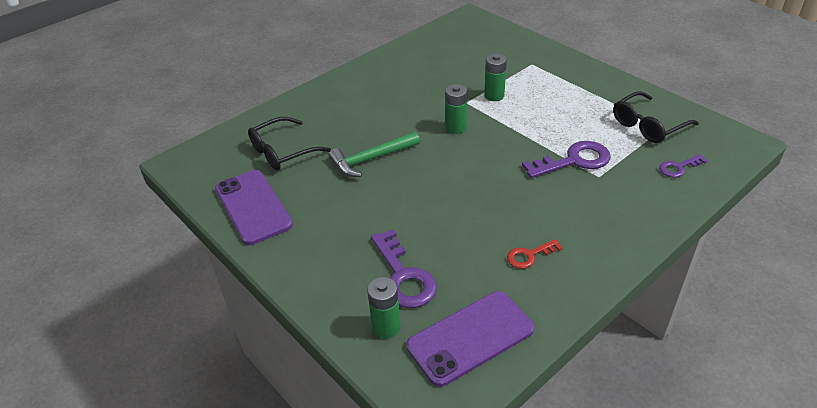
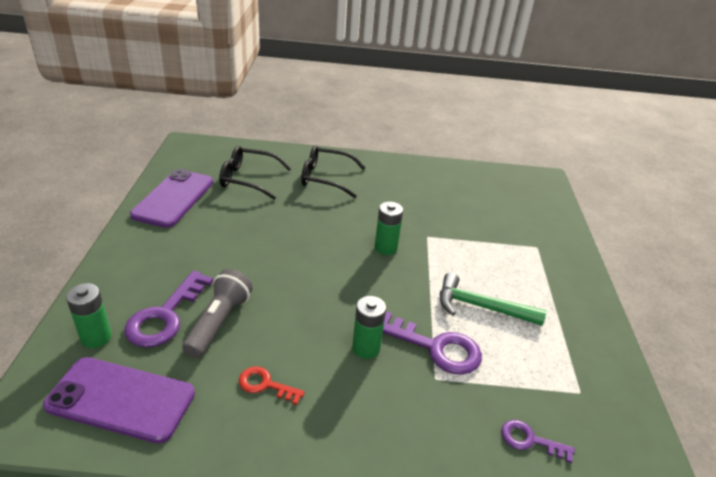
camera: 40 degrees right, 5 degrees down
green hammer [329,132,420,177] -> green hammer moved to [440,273,546,326]
green battery [484,54,507,101] -> green battery moved to [352,296,386,359]
black glasses [613,91,699,143] -> black glasses moved to [301,145,366,198]
none -> grey flashlight [182,269,253,358]

